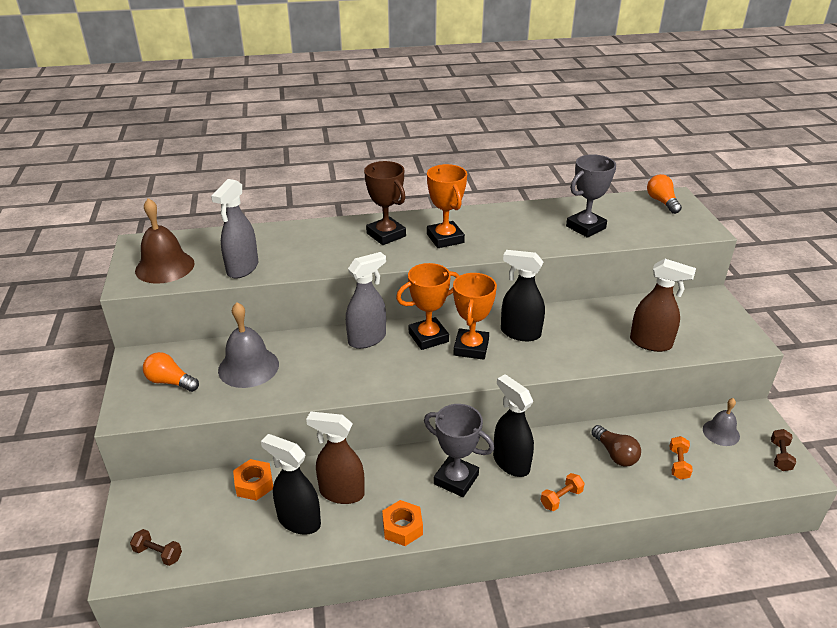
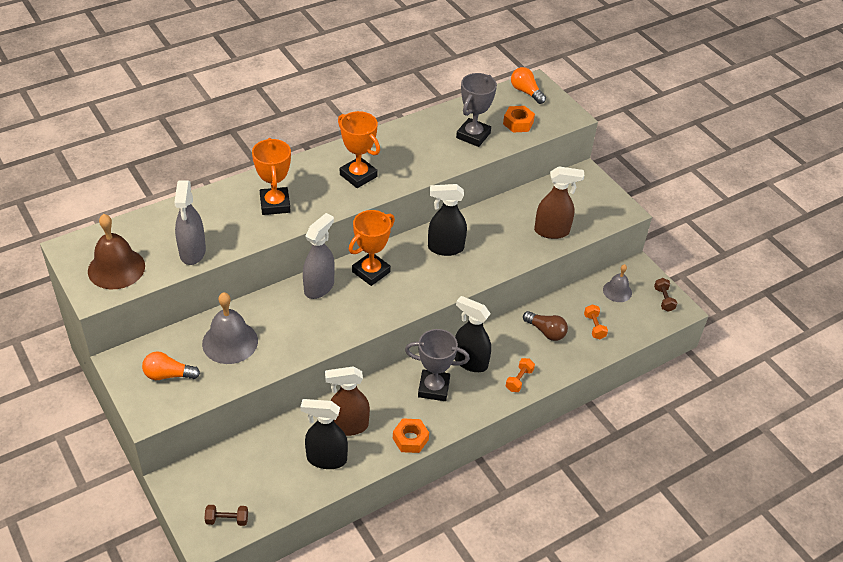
camera: 25 degrees left, 10 degrees up
orange nut [233,459,273,501] -> orange nut moved to [503,106,535,133]
brown trophy [364,161,406,245] -> none
orange trophy [453,273,497,360] -> orange trophy moved to [252,138,291,215]

